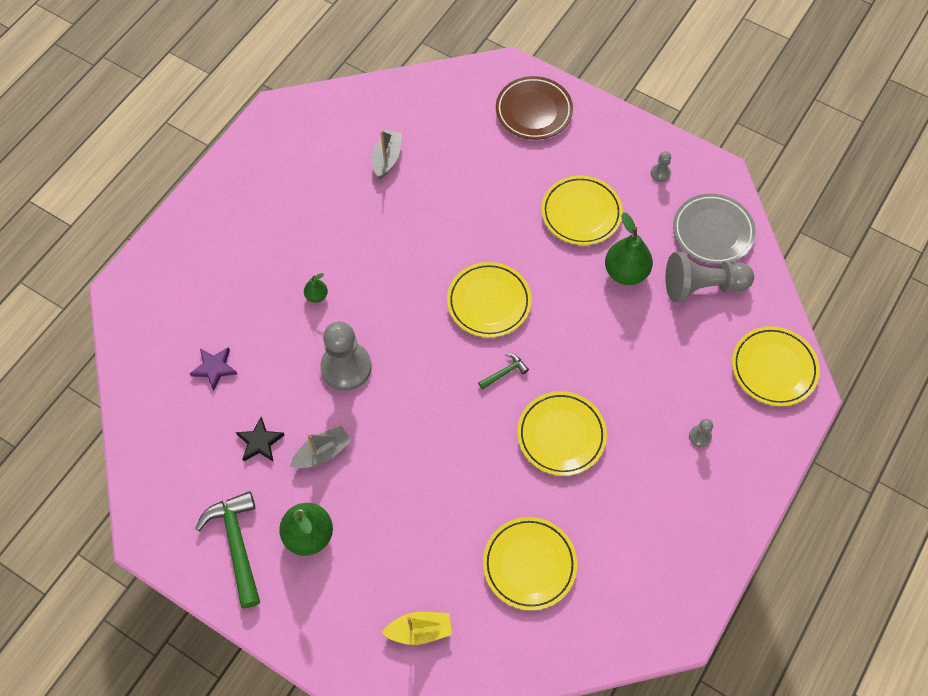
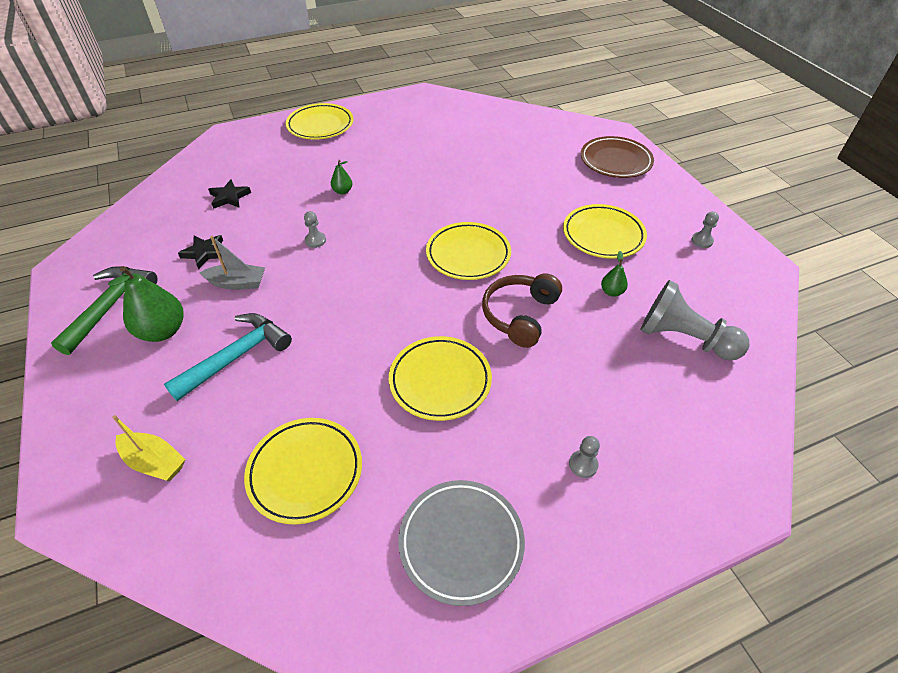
camera: 35 degrees right, 15 degrees down
purple star [190,347,237,391] -> black star [208,179,251,209]
grey pawn [320,321,372,391] -> grey pawn [304,211,326,248], size x0.43
grey boat [372,130,402,179] -> none
green hammer [478,353,529,390] -> none
green pear [605,212,653,285] -> green pear [601,251,628,297], size x0.50
grey plate [673,194,756,265] -> grey plate moved to [398,480,525,606]
yellow plate [732,326,820,406] -> yellow plate moved to [286,103,353,140]
none -> turquoise hammer [164,313,292,401]
none -> brown headphones [482,273,562,348]

